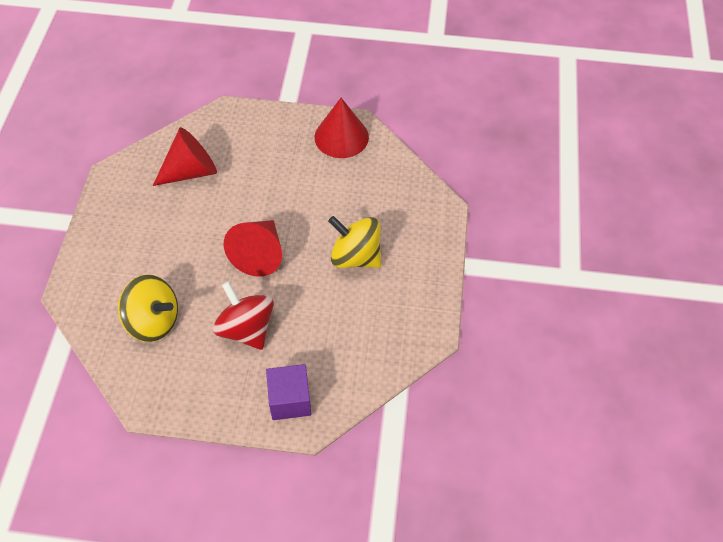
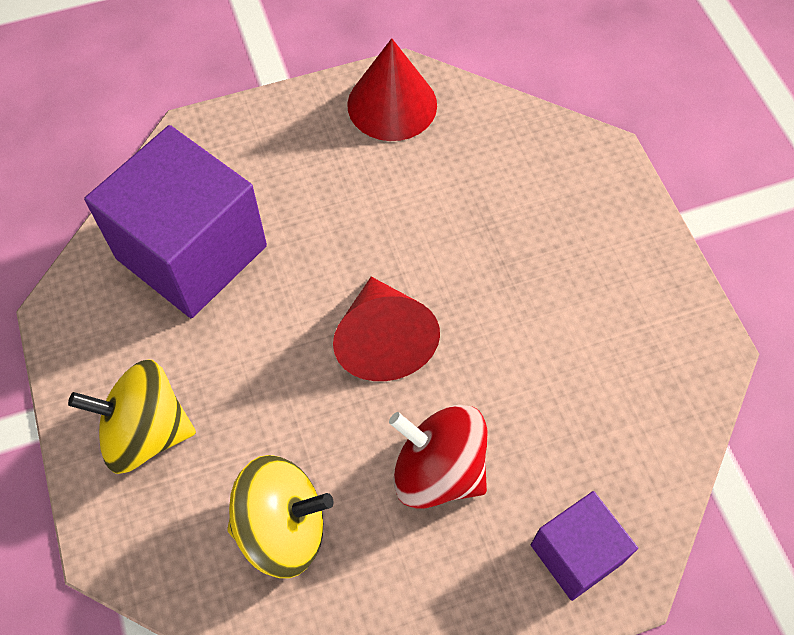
camera: 25 degrees left, 5 degrees up
red cone [153,127,217,186] -> purple cube [84,125,267,318]
yellow spinning top [328,216,381,268] -> yellow spinning top moved to [68,360,196,474]

